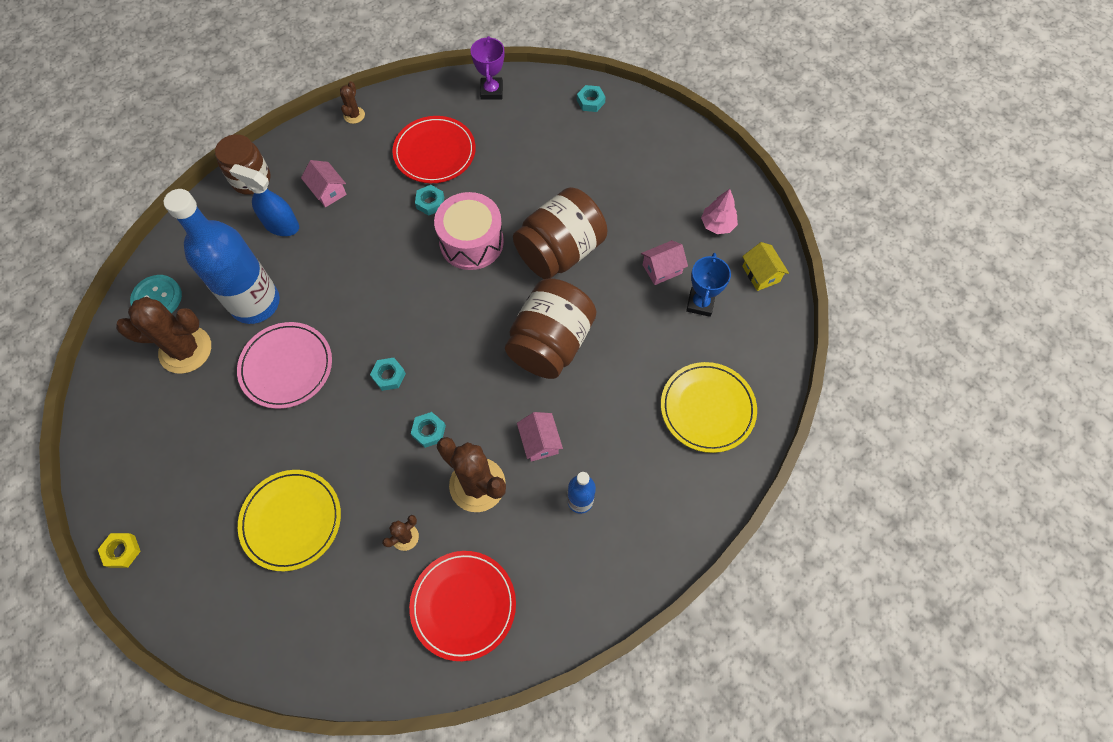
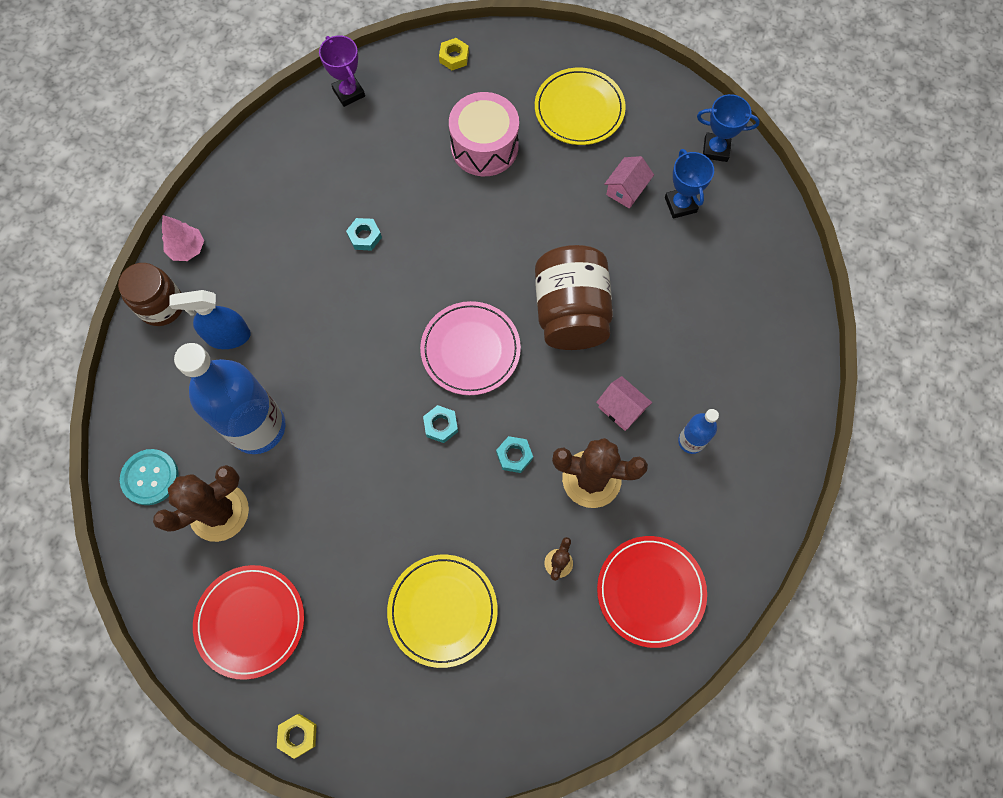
camera: 30 degrees left, 5 degrees up
pink plate [237,322,332,409] -> pink plate moved to [420,301,521,395]
pink house [301,160,347,207] -> none
brown cactus [340,81,365,124] -> none
red plate [393,116,476,183] -> red plate moved to [193,565,304,680]
pink drum [434,192,504,270] -> pink drum moved to [449,92,519,176]
brown jar [513,187,607,279] -> none
turquoise nut [577,85,606,112] -> yellow nut [439,38,469,70]
yellow plate [661,362,757,453] -> yellow plate moved to [535,68,626,145]
pink tree [701,189,738,234] -> pink tree moved to [162,215,204,261]
yellow house [742,242,789,291] -> blue trophy [697,94,760,162]

